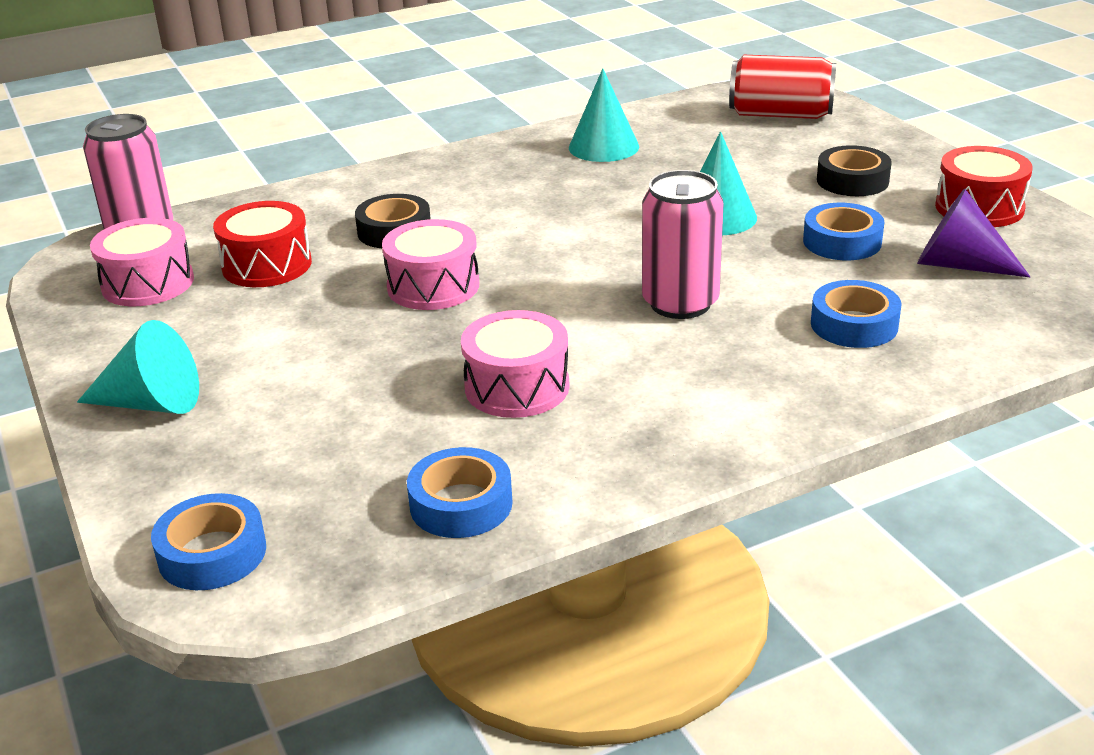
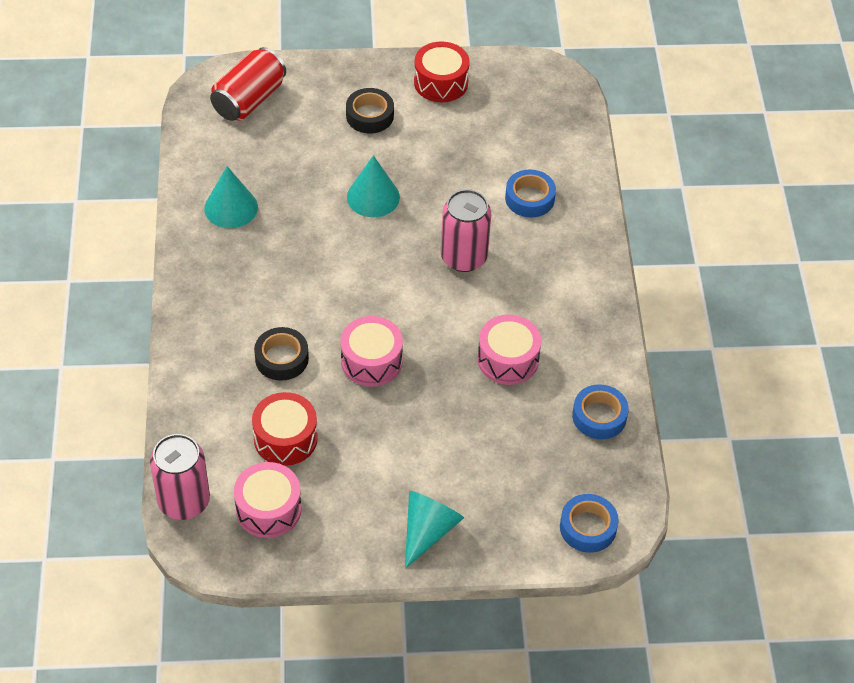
camera: 70 degrees left, 20 degrees up
blue tape [803,203,884,260] -> none
purple cone [917,189,1030,277] -> none

